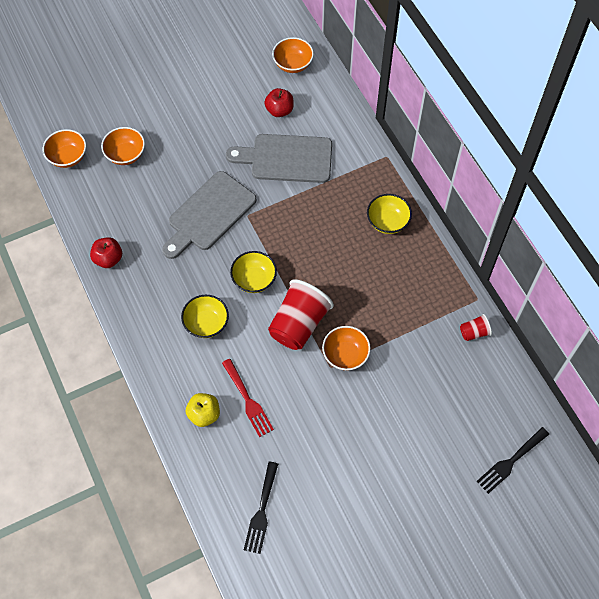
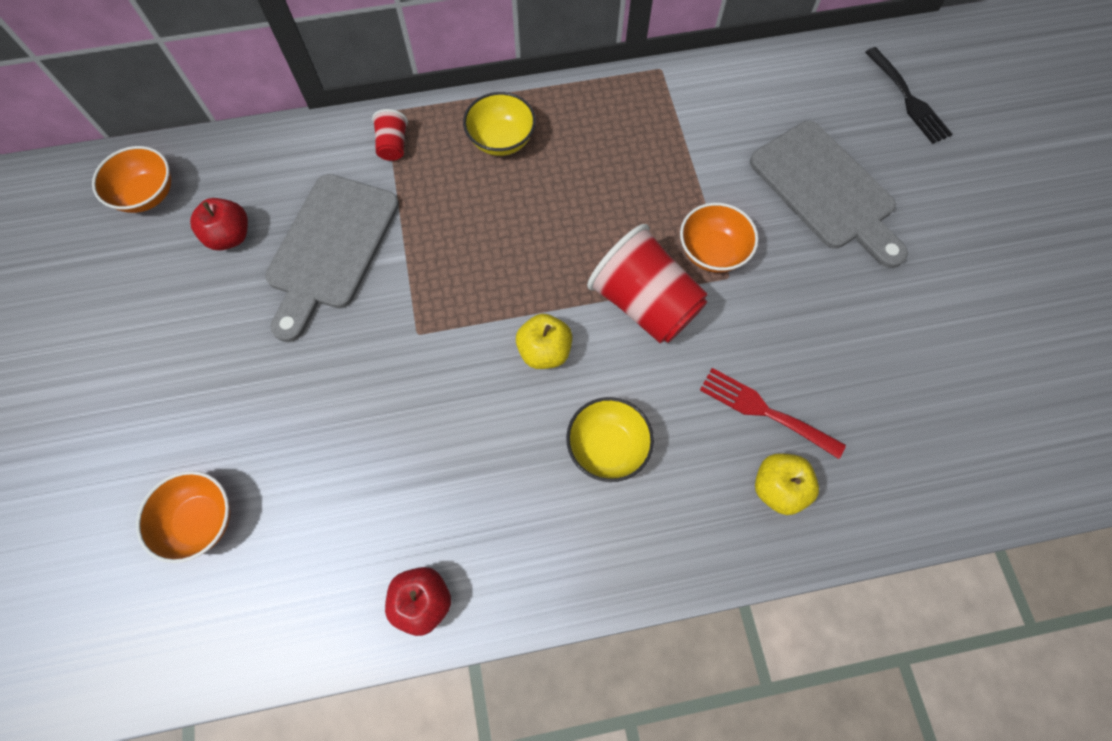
camera: 75 degrees left, 5 degrees up
orange bowl [43,129,86,168] -> none
grey cutting board [162,171,256,259] -> grey cutting board moved to [750,121,908,268]
red fork [222,359,274,437] -> red fork turned 135 degrees counterclockwise [700,368,846,459]
yellow bowl [230,251,277,293] -> yellow apple [516,314,572,369]
black fork [244,461,278,554] -> none
red cup [460,314,492,341] -> red cup moved to [372,109,408,161]

